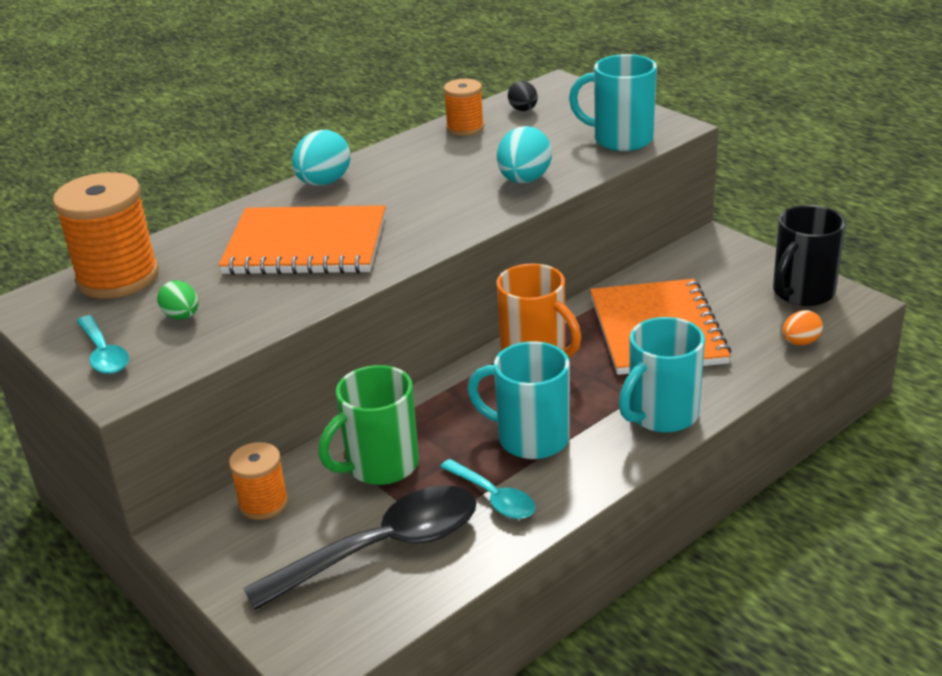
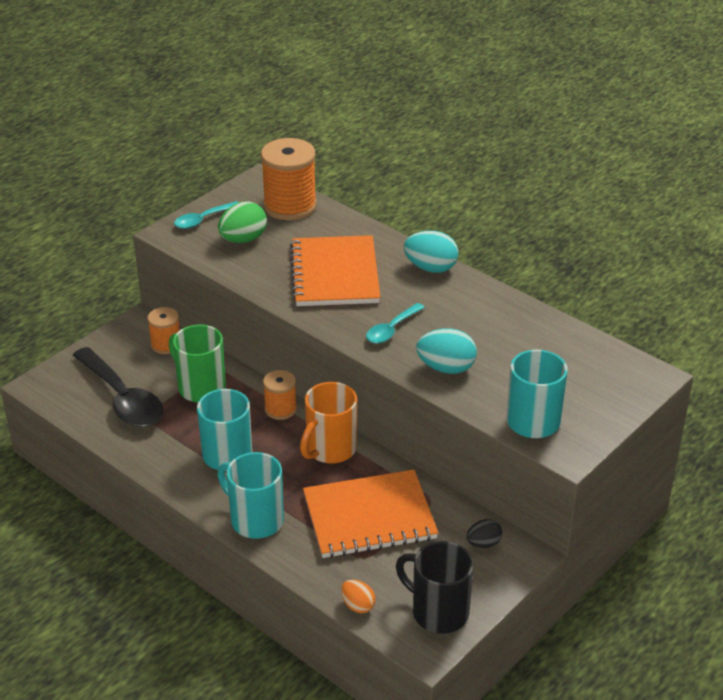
camera: 80 degrees right, 5 degrees up
green egg [157,280,198,320] -> green egg [218,202,267,243], size x1.67
turquoise spoon [440,459,535,519] -> turquoise spoon moved to [366,303,425,344]
orange spool [443,79,484,136] -> orange spool moved to [263,370,297,420]
black egg [508,81,538,111] -> black egg moved to [466,519,502,548]

